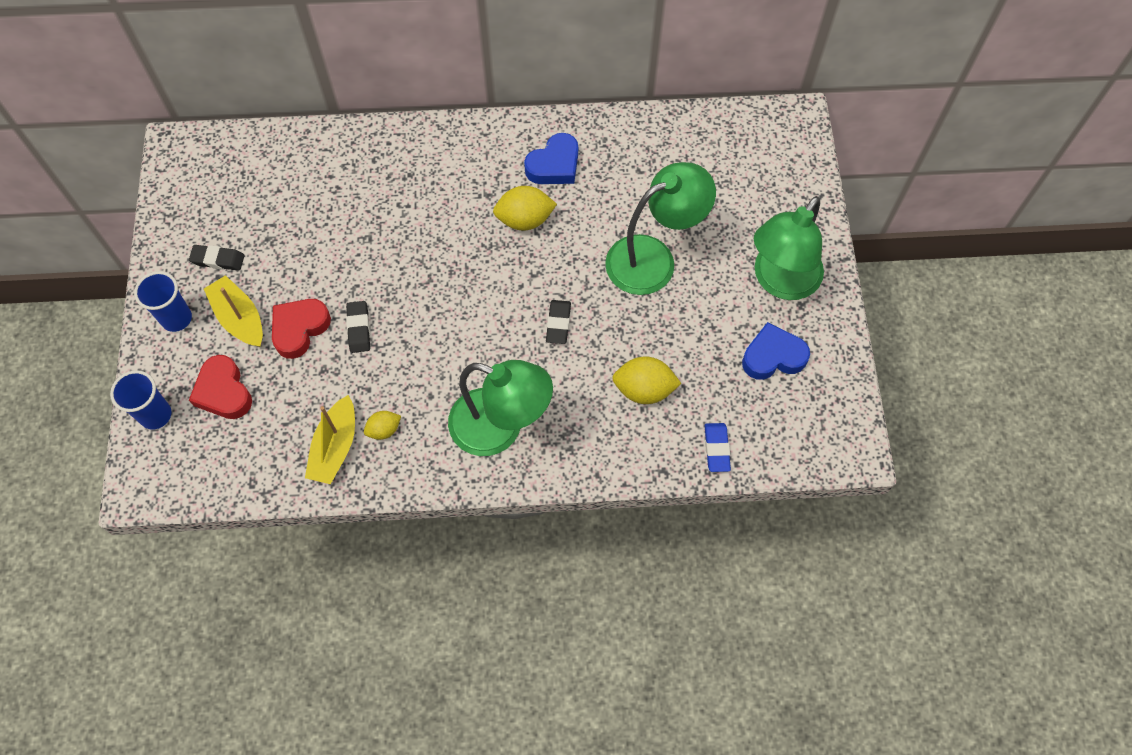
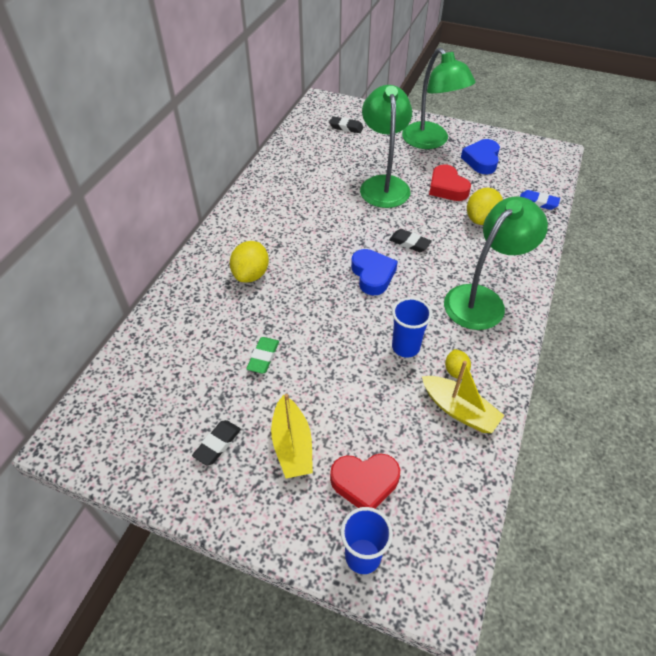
camera: 65 degrees left, 15 degrees down
blue cup [134,271,192,332] -> blue cup moved to [392,297,432,358]
yellow boat [204,275,263,347] -> yellow boat turned 90 degrees counterclockwise [271,394,313,478]
red heart [272,299,331,359] -> red heart moved to [429,164,471,201]
black eraser [346,301,370,353] -> black eraser moved to [329,116,364,133]
yellow lemon [493,186,557,231] -> yellow lemon moved to [230,241,269,282]
blue heart [524,133,578,184] -> blue heart moved to [351,249,398,295]
none -> green eraser [246,337,279,374]

